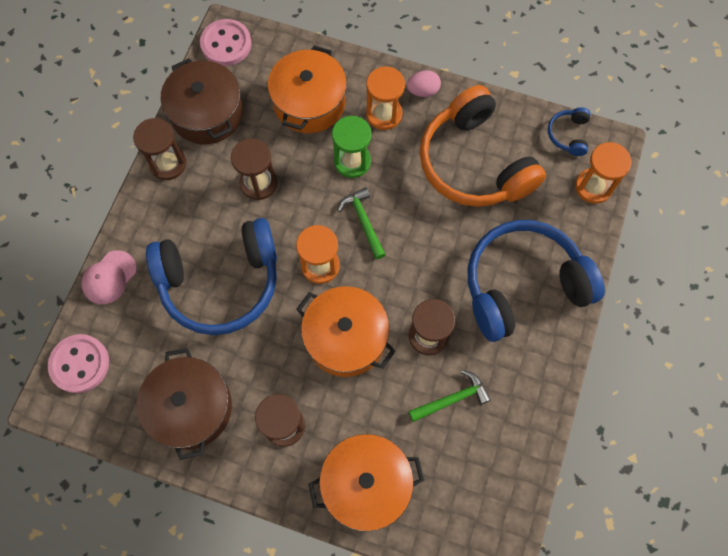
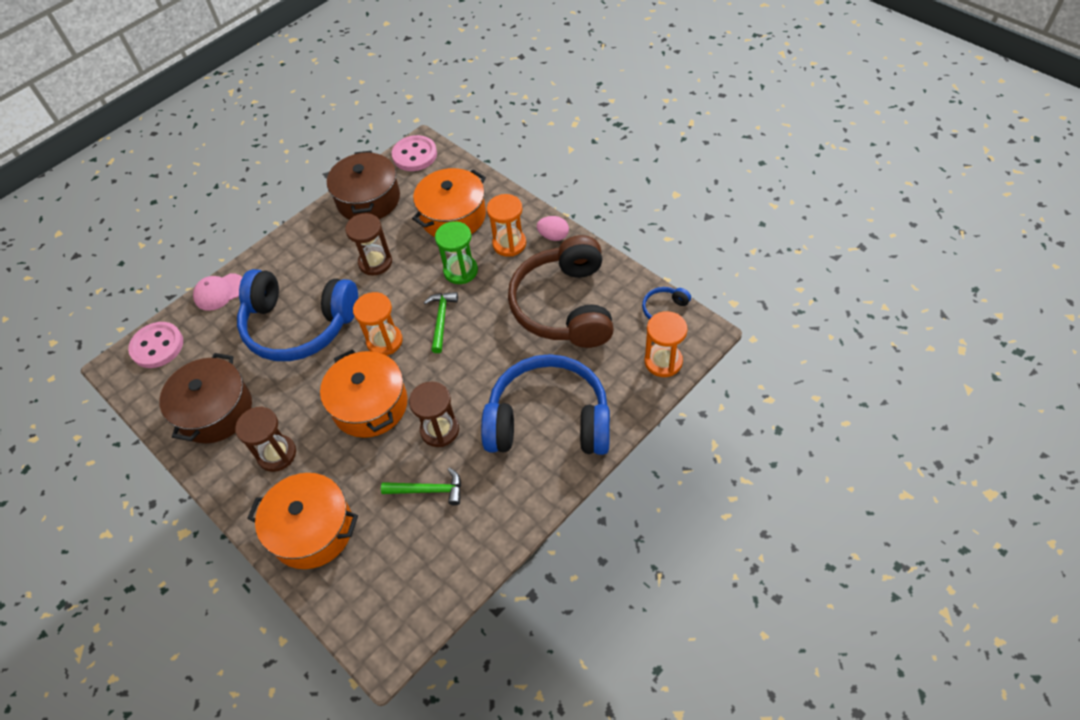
camera: 30 degrees right, 15 degrees down
brown hourglass [133,118,186,180] -> none
orange headphones [420,85,546,207] -> brown headphones [508,235,614,348]

